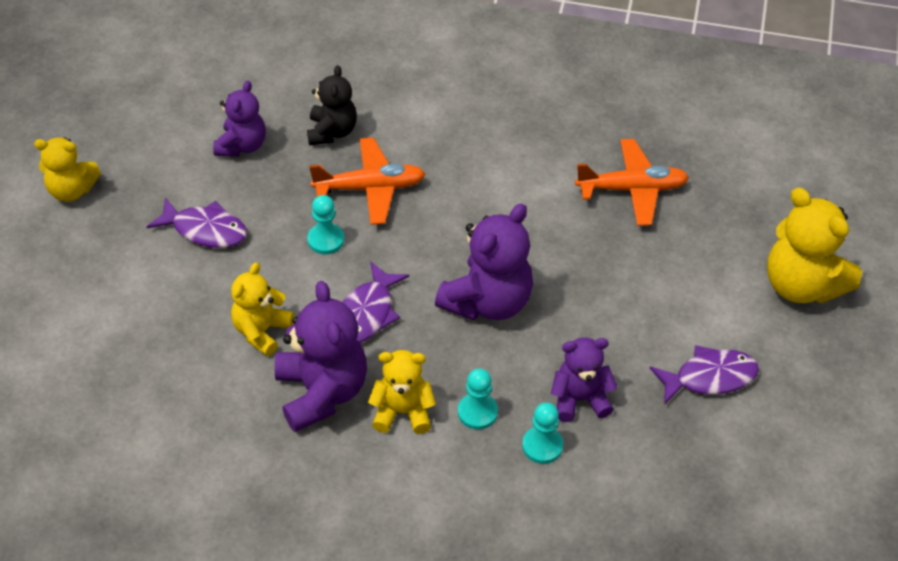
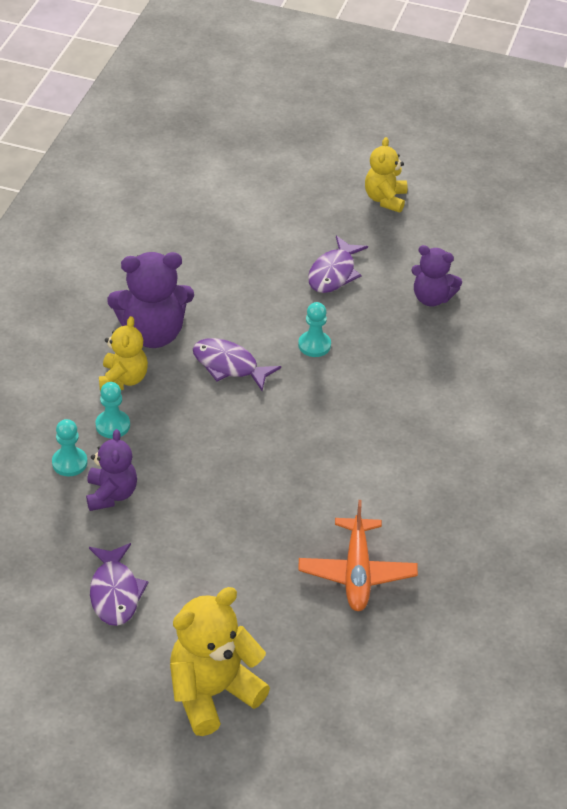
camera: 95 degrees right, 5 degrees down
yellow teddy bear [231,262,294,356] -> none
black teddy bear [307,65,357,145] -> none
orange plane [309,137,425,225] -> none
purple teddy bear [435,203,533,321] -> none

